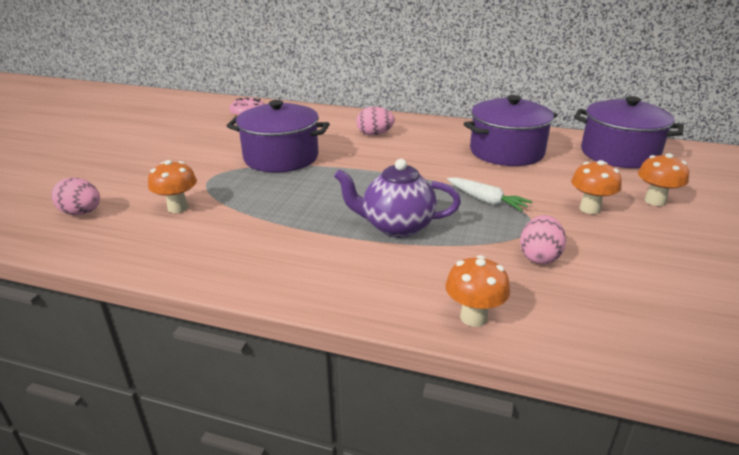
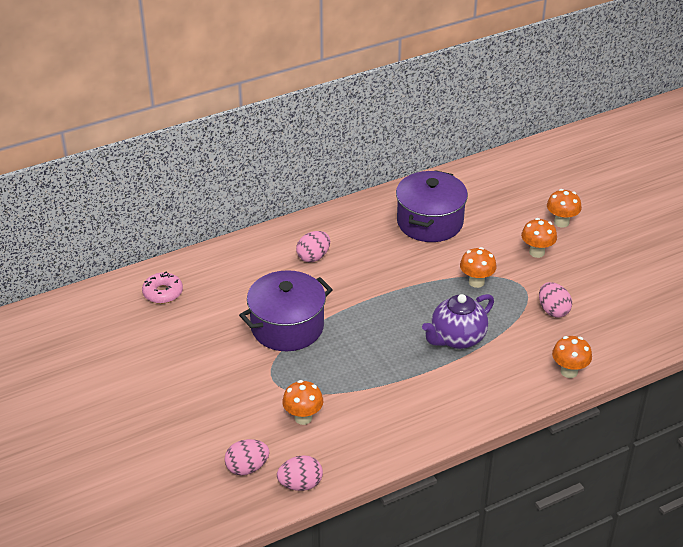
camera: 45 degrees left, 10 degrees up
white carrot [447,178,533,212] -> orange mushroom [460,247,497,288]
purple pot [574,96,684,168] -> none
none -> pink egg [277,455,323,491]

